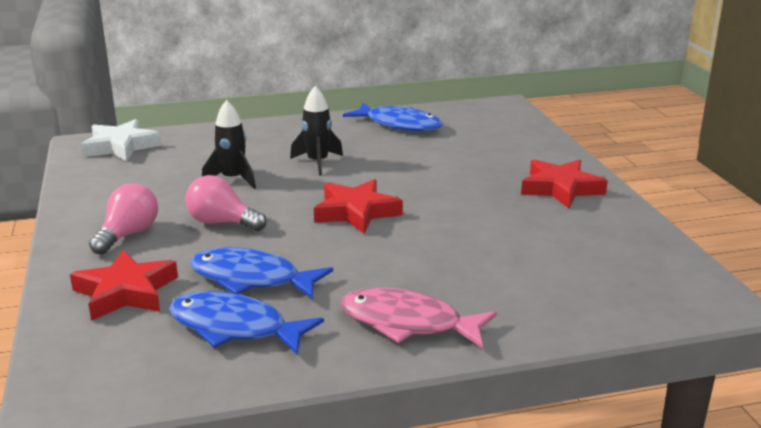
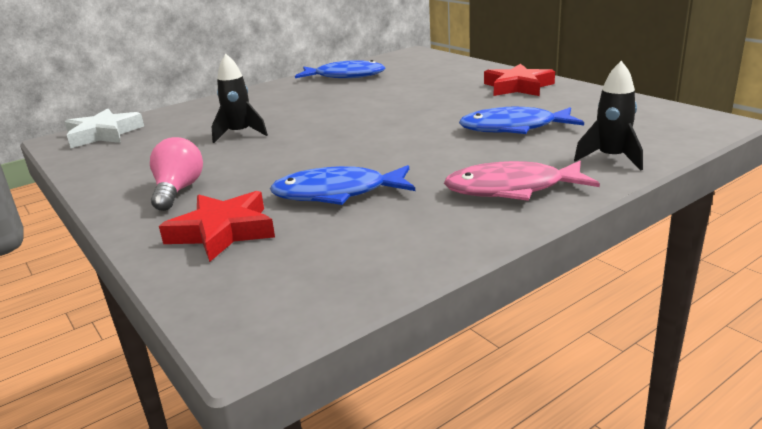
camera: 20 degrees left, 0 degrees up
blue fish [169,291,324,355] -> blue fish moved to [459,107,584,134]
pink light bulb [185,175,267,231] -> none
black rocket [290,86,343,176] -> black rocket moved to [574,61,643,171]
red star [314,179,403,233] -> none

